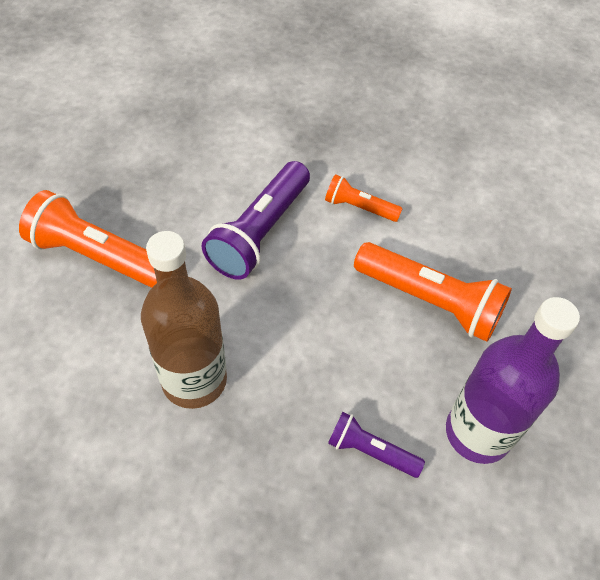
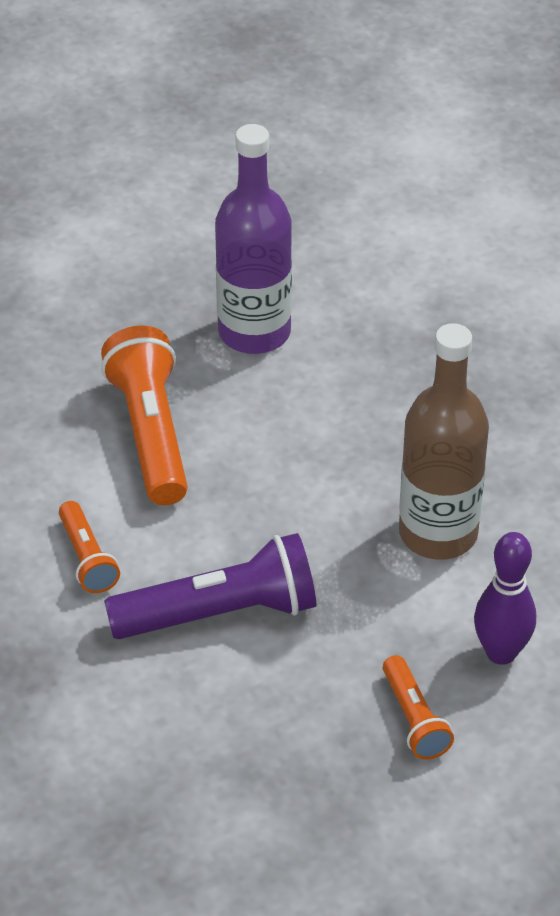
camera: 130 degrees left, 10 degrees down
orange flashlight [19,190,157,288] -> orange flashlight [383,655,454,760], size x0.55
purple flashlight [328,412,425,478] -> none
none -> purple bowling pin [474,532,536,665]

